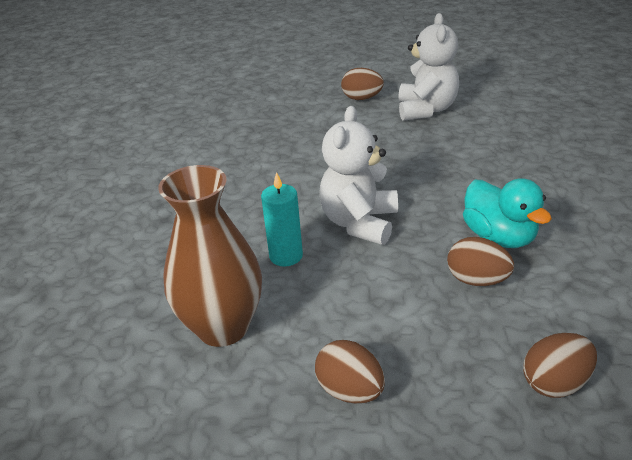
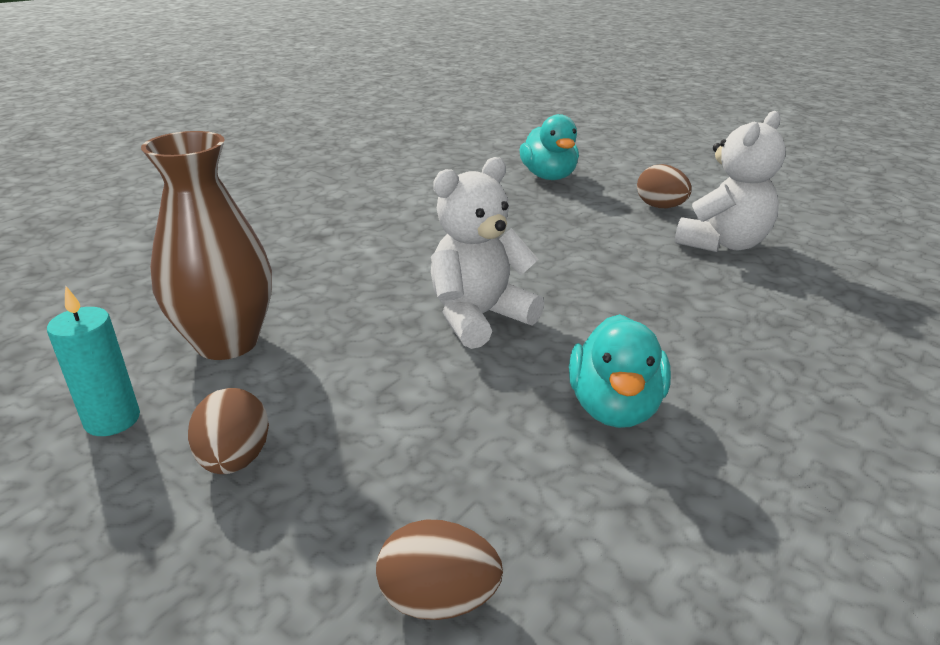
camera: 35 degrees right, 5 degrees down
turquoise candle [261,172,303,267] -> turquoise candle moved to [47,286,140,436]
brown egg [447,237,514,286] -> none
none -> turquoise duck [519,114,579,180]

